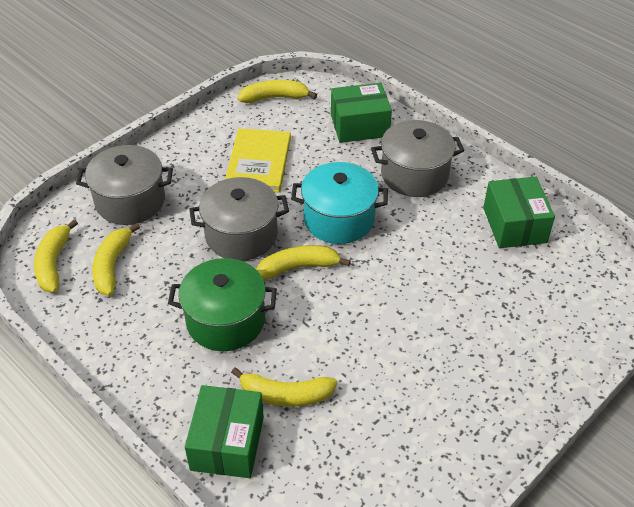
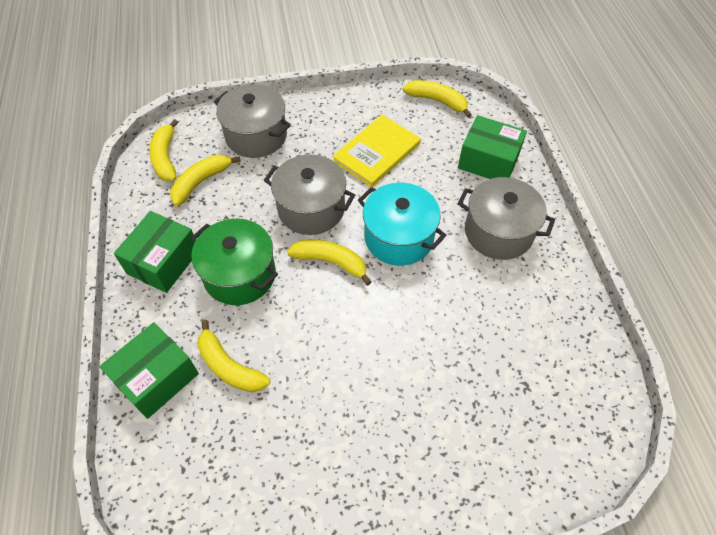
camera: 35 degrees right, 10 degrees up
yellow banana [34,220,78,292] -> yellow banana turned 45 degrees counterclockwise [149,119,178,181]
green box [483,176,555,248] -> green box moved to [114,211,194,293]

